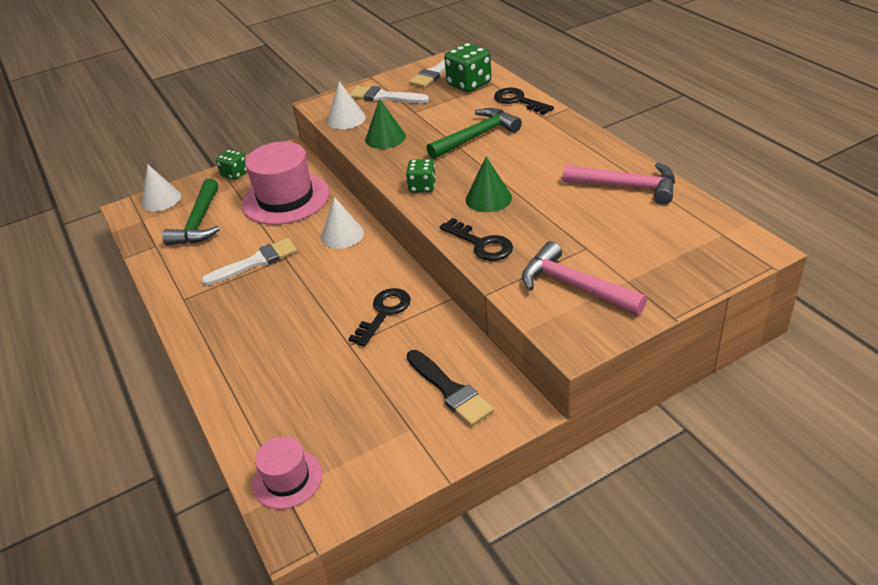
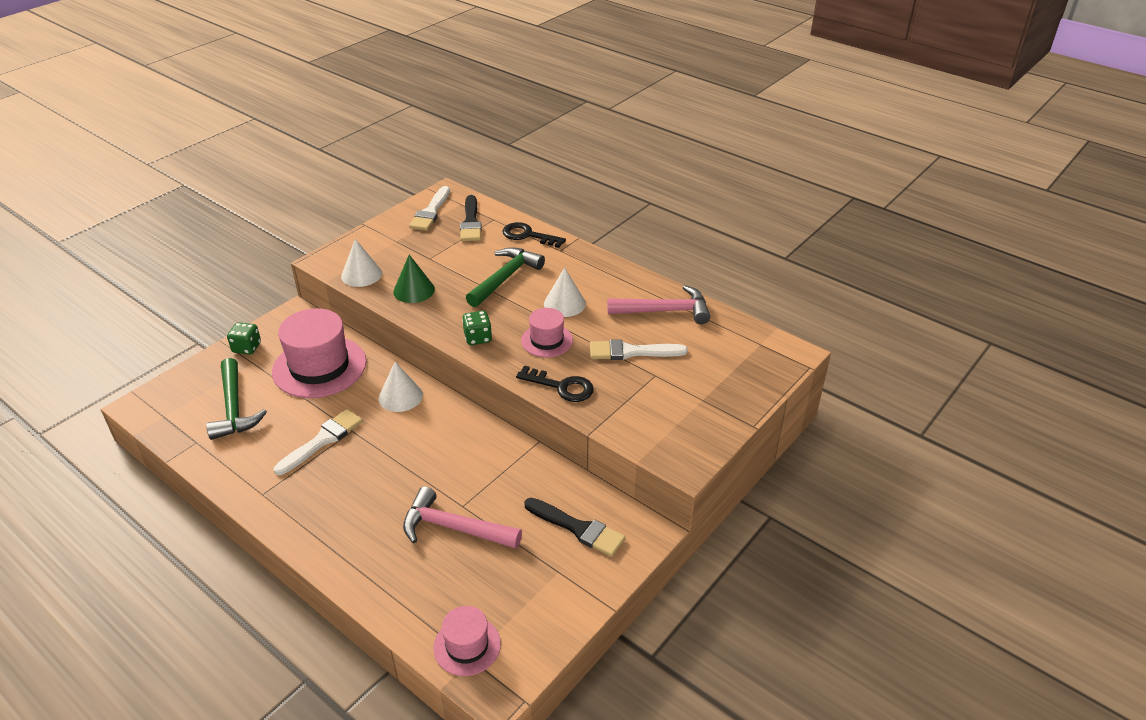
camera: 25 degrees left, 0 degrees up
white cone [141,164,181,212] -> white cone moved to [544,267,586,317]
black key [348,288,411,347] -> none
white brush [350,86,429,103] -> white brush moved to [590,339,688,360]
green dice [444,43,491,92] -> black brush [460,195,482,241]
green cone [466,157,512,212] -> pink hat [521,308,573,357]
pink hammer [522,241,647,315] -> pink hammer moved to [403,486,522,549]

